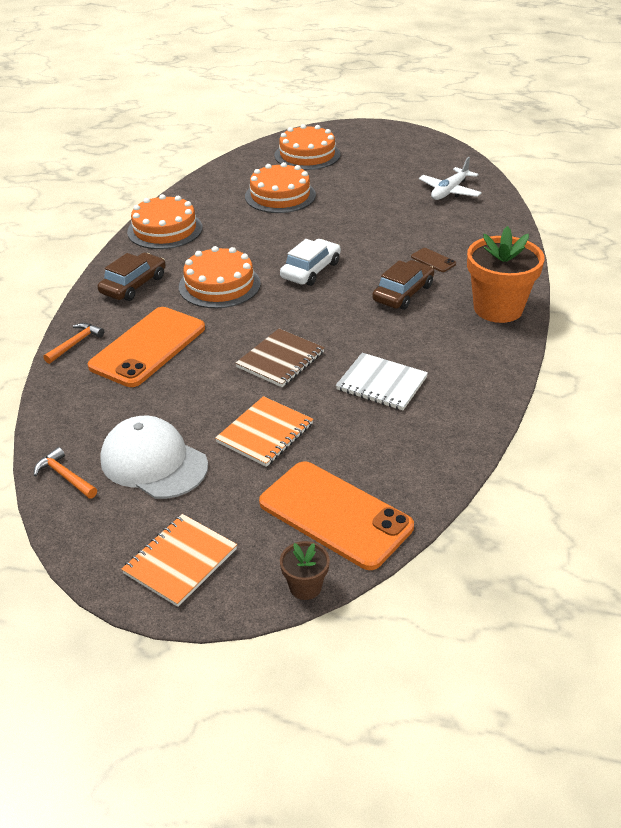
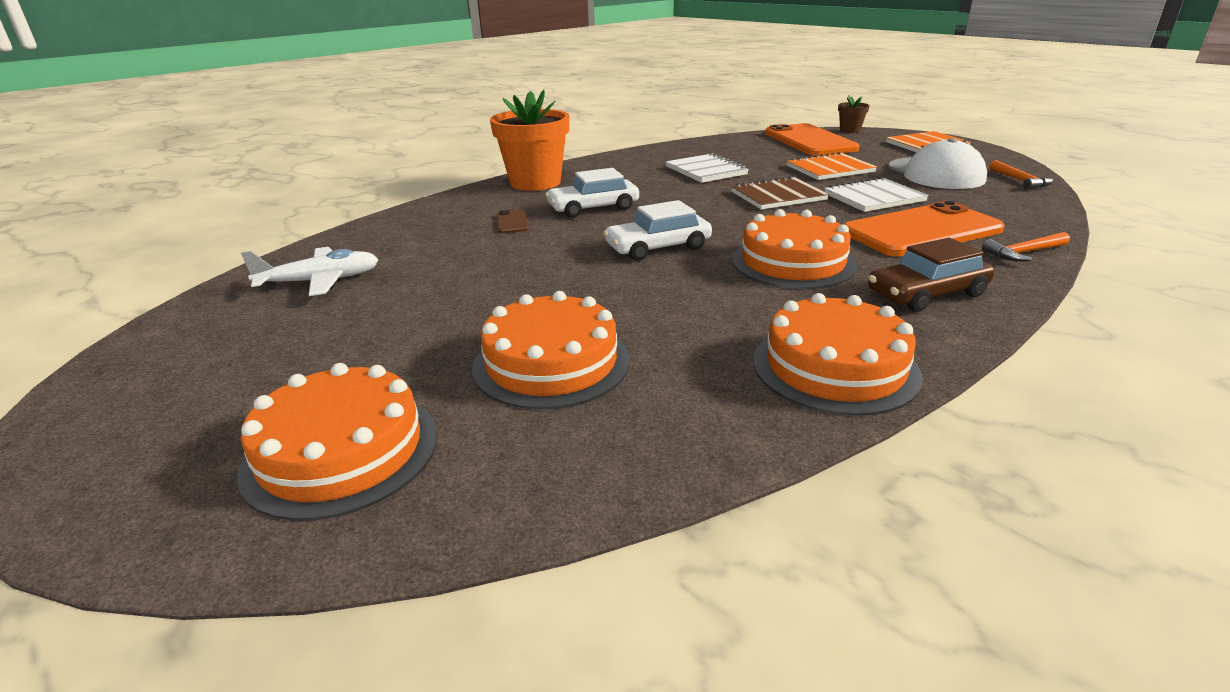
camera: 145 degrees left, 10 degrees down
brown car [372,260,434,310] -> white car [545,168,639,218]
none -> white notebook [824,177,929,212]

